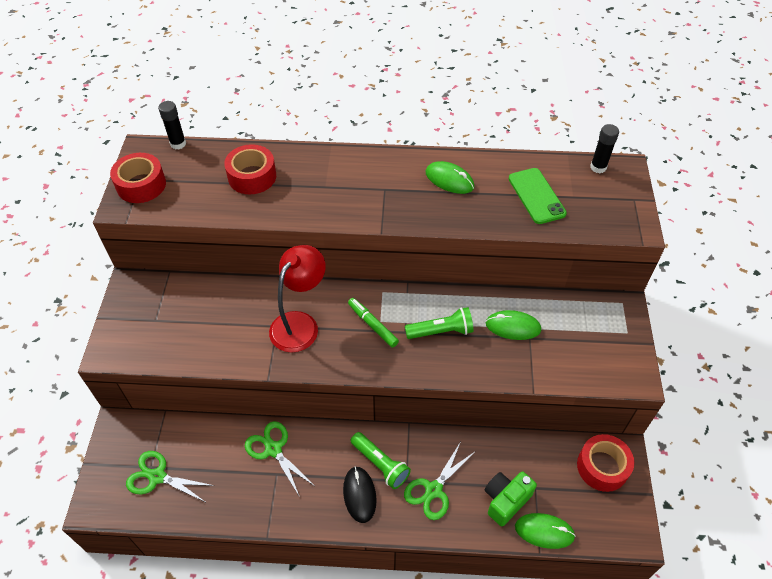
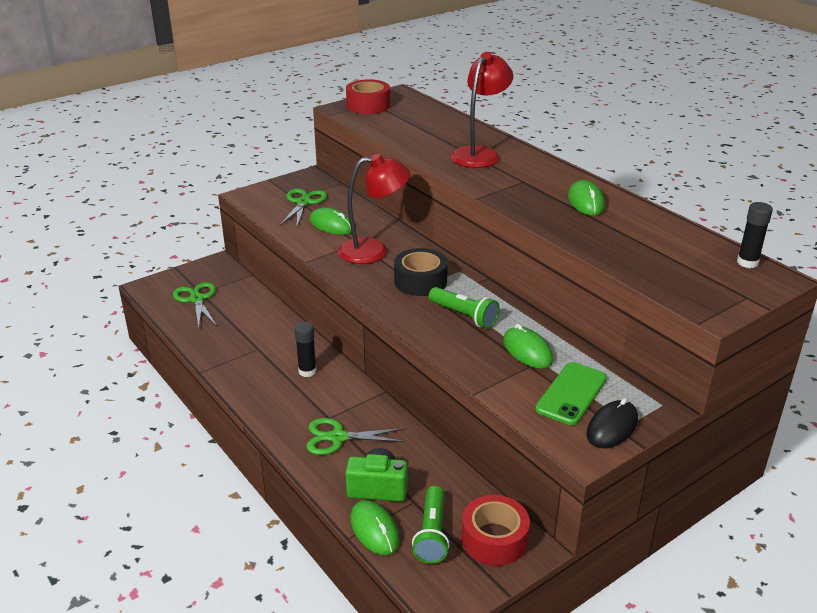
camera: 50 degrees right, 20 degrees down
black glue stick [158,101,186,149] -> black glue stick moved to [295,322,317,377]
red tape [224,144,276,194] -> none
green scissors [245,421,314,495] -> green scissors moved to [280,188,327,226]
black mouse [343,467,377,523] -> black mouse moved to [586,398,638,448]
green marker [348,298,399,348] -> black tape [394,248,448,296]
green flashlight [350,432,411,489] -> green flashlight moved to [412,486,449,564]
green phone [509,168,567,224] -> green phone moved to [535,362,607,425]
none -> green mouse [310,207,352,235]
none -> red lamp [451,52,513,168]

